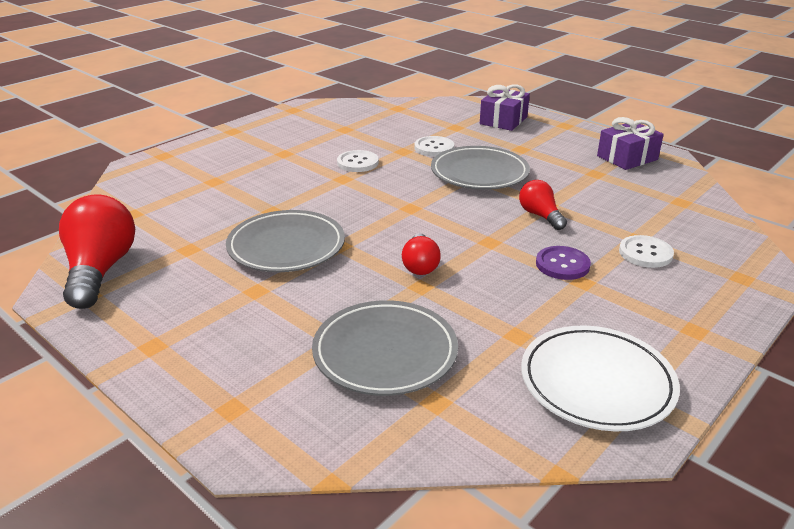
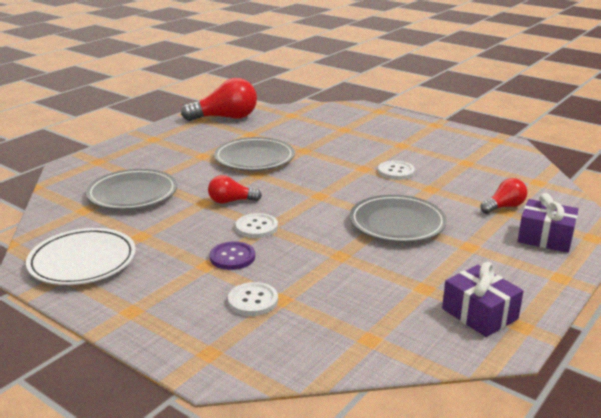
camera: 85 degrees right, 5 degrees down
white button [414,136,454,156] -> white button moved to [236,213,278,238]
red light bulb [519,180,567,230] -> red light bulb moved to [480,178,528,214]

